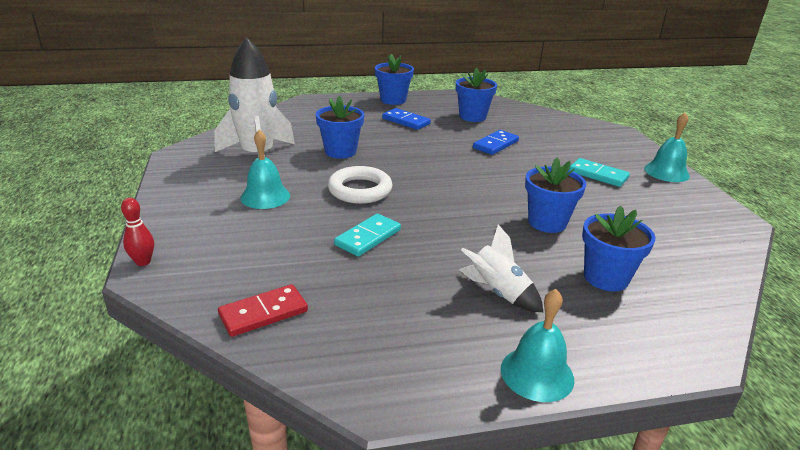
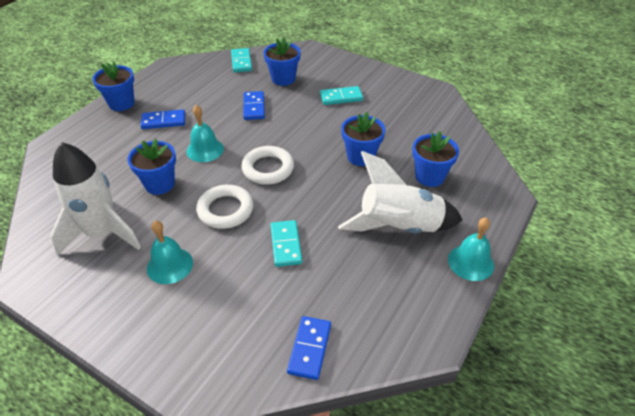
camera: 45 degrees left, 15 degrees up
red bowling pin [121,198,154,266] -> none
red domino [218,284,308,337] -> blue domino [287,316,331,380]
blue flower pot [456,68,497,122] -> blue flower pot moved to [263,37,301,86]
white rocket [460,224,543,312] -> white rocket [338,151,463,233], size x1.82
turquoise bell [644,113,690,182] -> turquoise bell moved to [186,105,224,162]
none -> turquoise domino [231,48,252,73]
none -> white ring [241,146,294,185]

